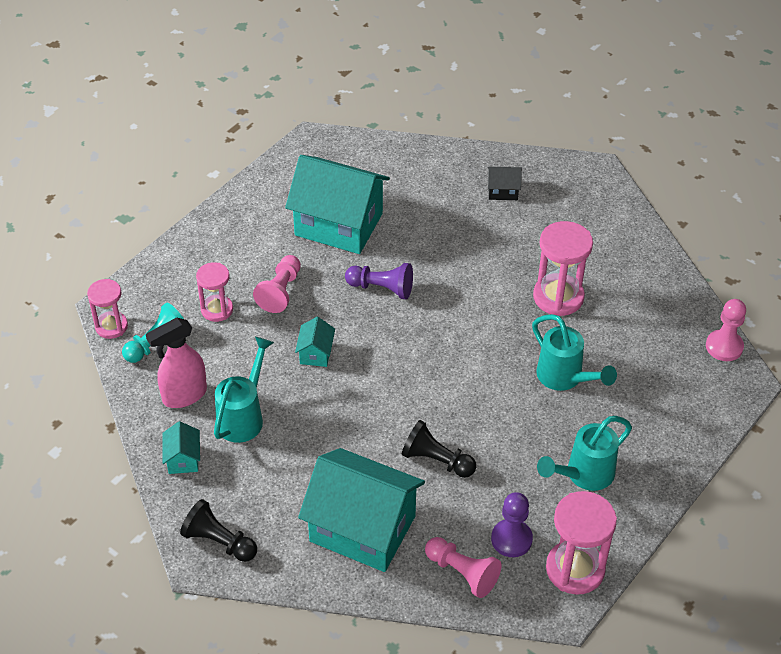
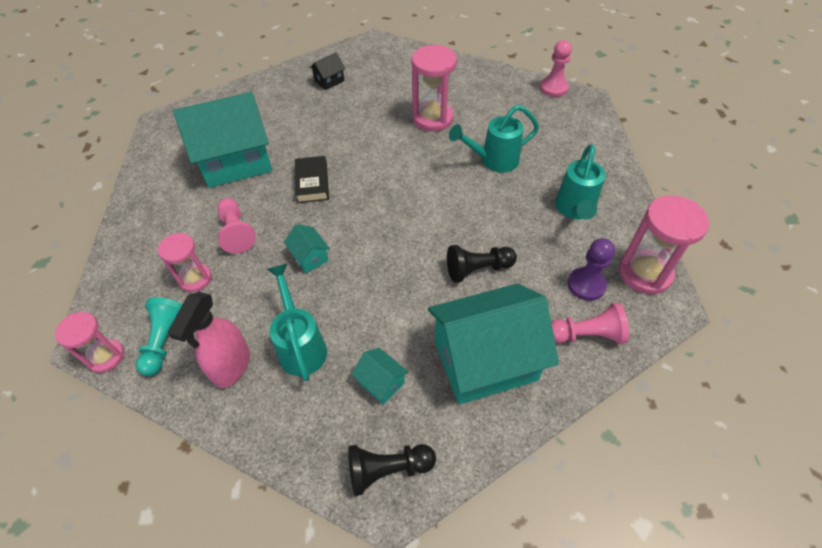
camera: 40 degrees left, 5 degrees up
turquoise house [162,421,200,474] -> turquoise house moved to [351,348,409,405]
purple pawn [345,263,413,299] -> black book [295,156,329,203]
turquoise watering can [532,314,617,391] -> turquoise watering can turned 150 degrees clockwise [449,105,539,172]

